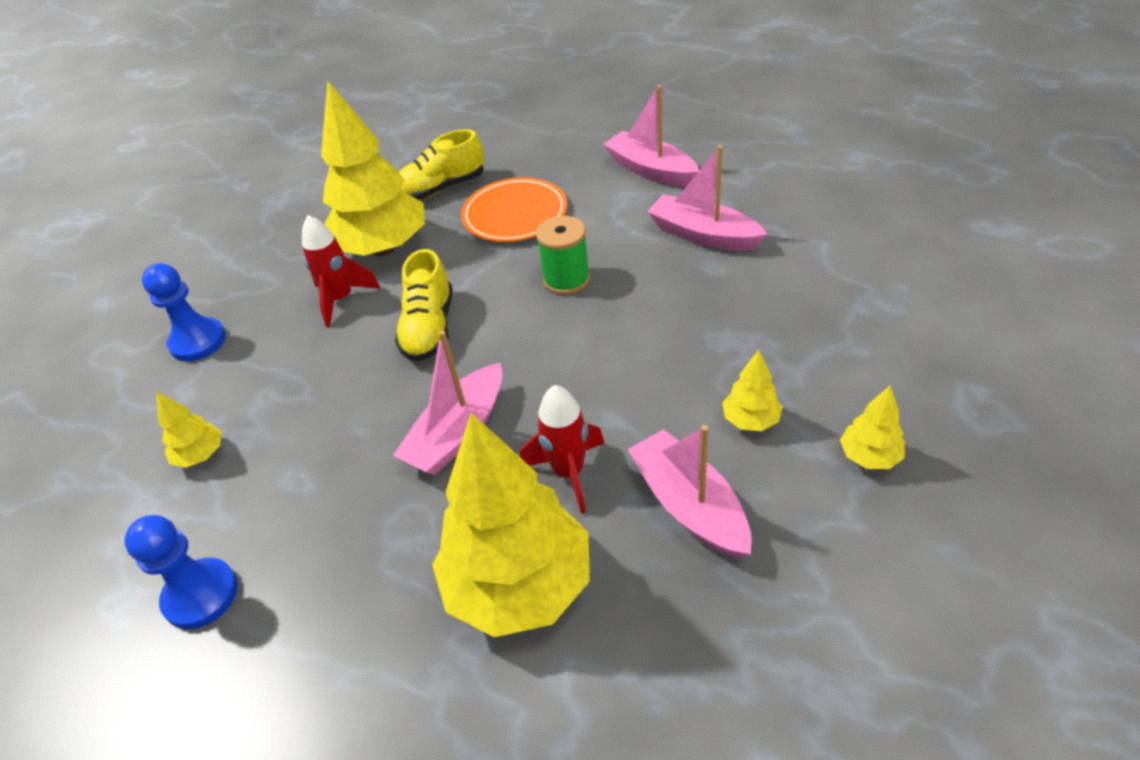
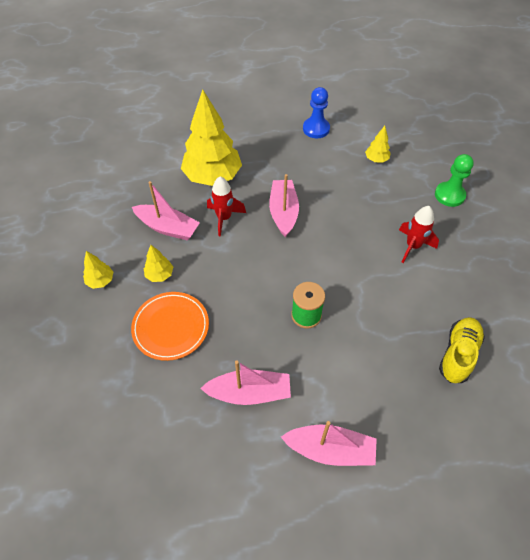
camera: 140 degrees right, 10 degrees up
blue pawn [142,263,226,362] -> green pawn [435,154,474,207]
yellow tree [321,81,425,256] -> none
yellow shoe [395,249,452,361] -> none
orange plate [461,177,567,242] -> orange plate moved to [131,292,209,361]

